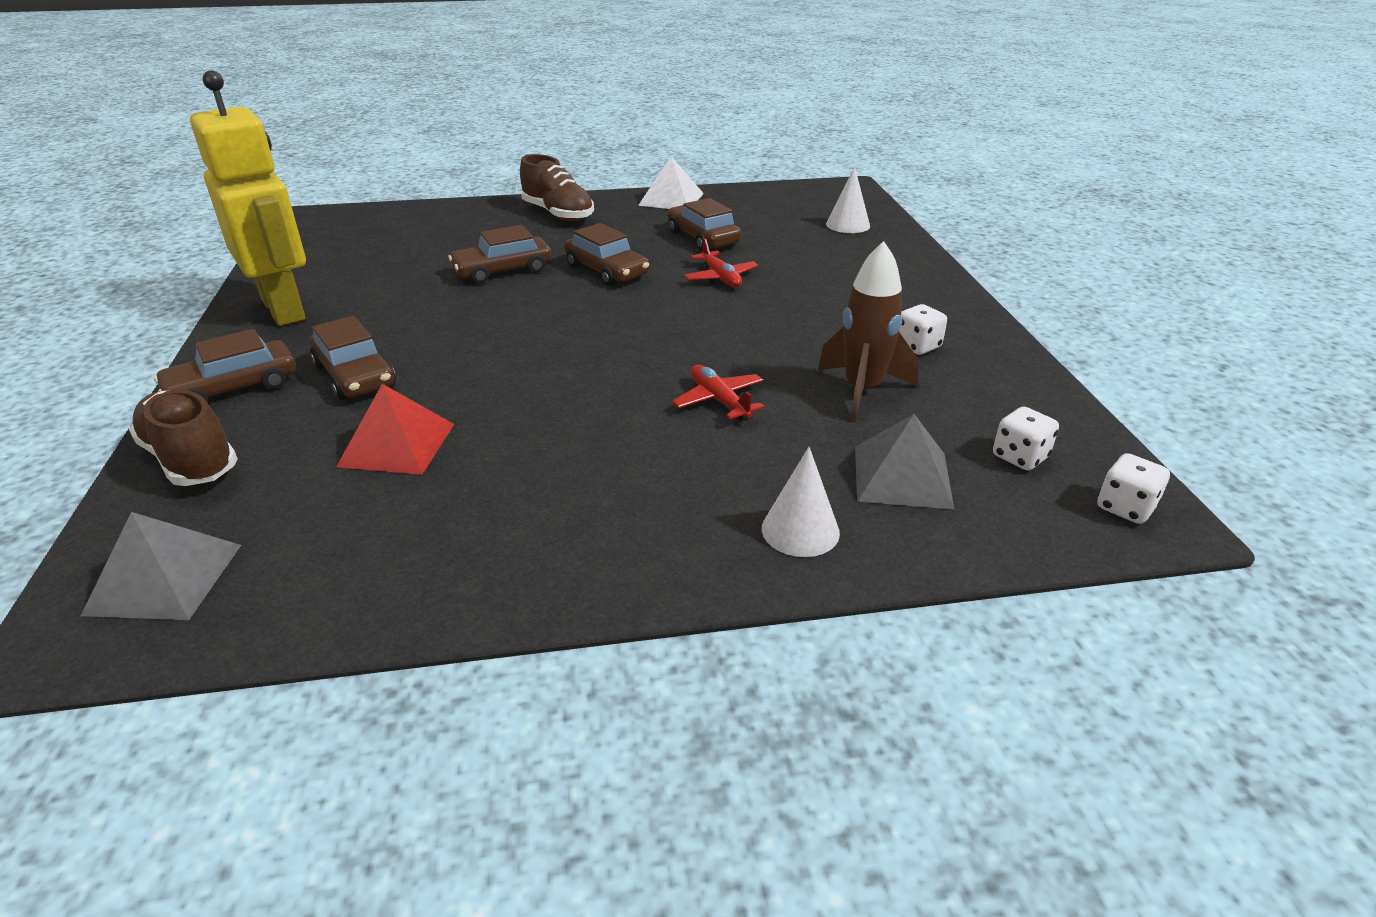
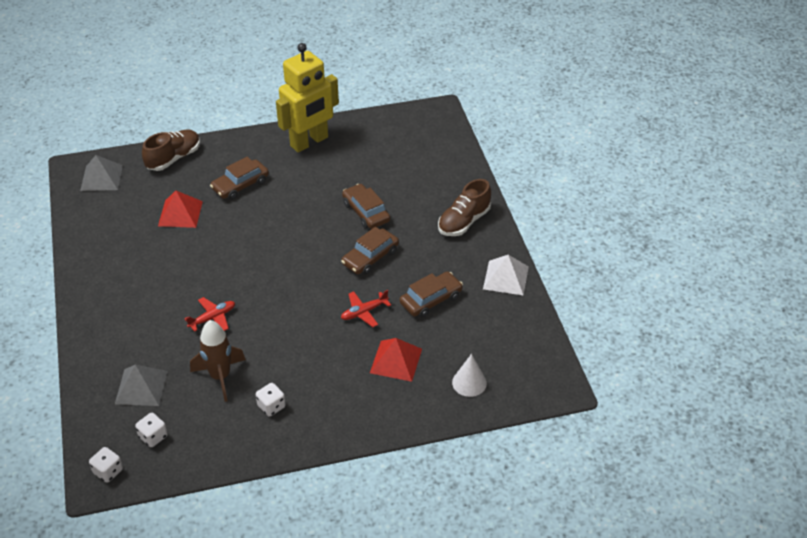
camera: 85 degrees right, 10 degrees up
brown car [154,329,296,403] -> none
white cone [762,447,840,557] -> none
none -> red pyramid [370,338,422,382]

